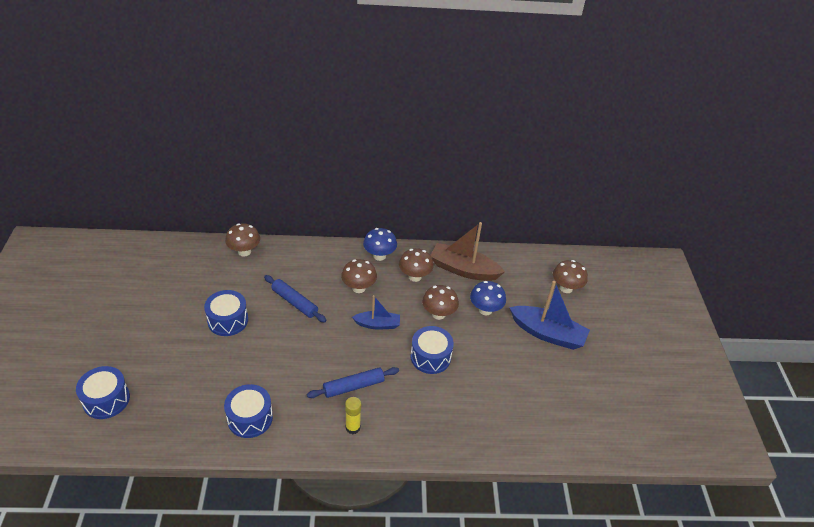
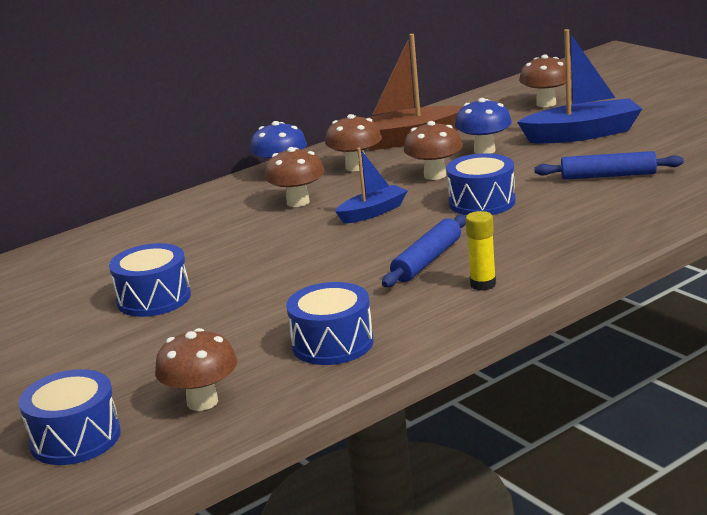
camera: 30 degrees left, 20 degrees down
brown mushroom [225,223,260,257] -> brown mushroom moved to [155,328,237,411]
blue rolling pin [264,275,327,323] -> blue rolling pin moved to [534,151,684,180]

